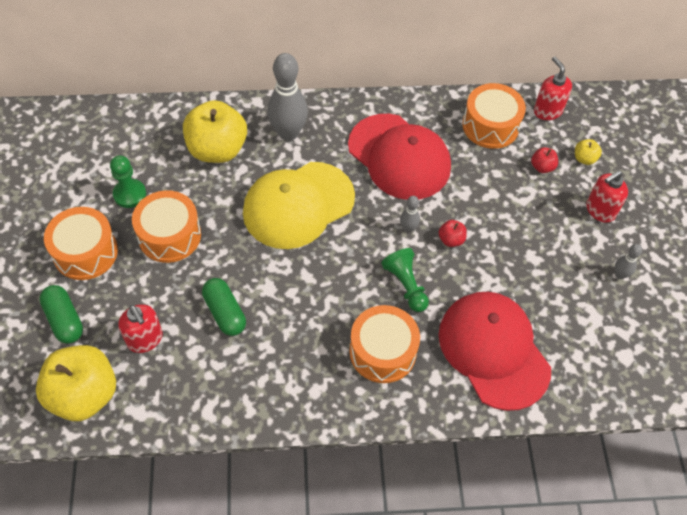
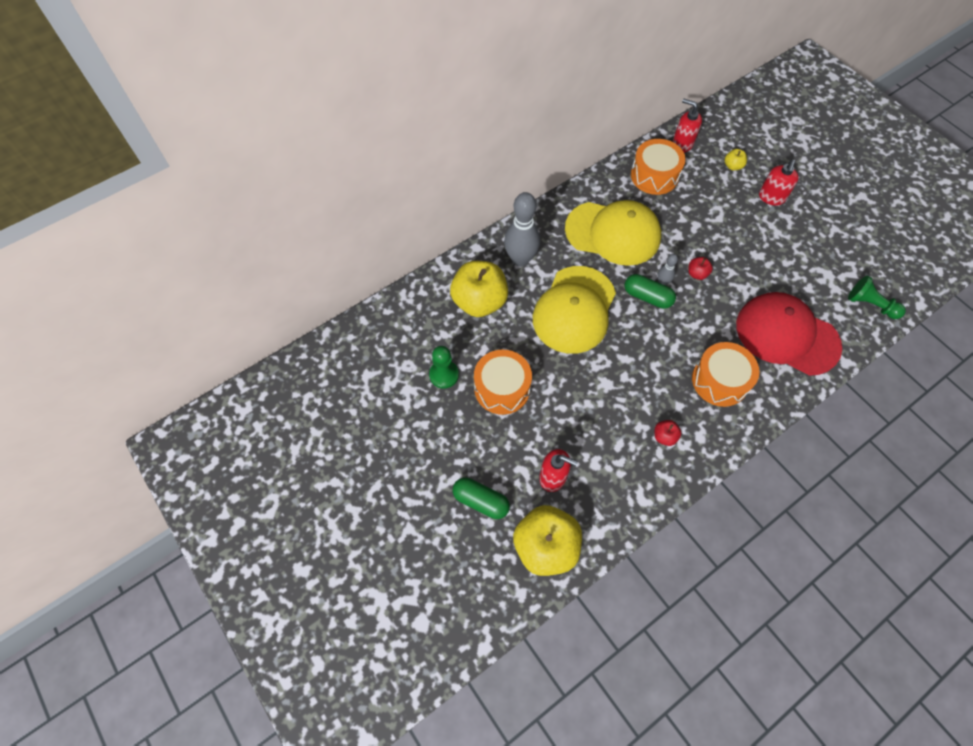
camera: 30 degrees left, 5 degrees up
orange drum [44,207,118,280] -> none
green capsule [202,278,246,336] -> green capsule moved to [625,274,676,309]
red cap [348,114,451,200] -> yellow cap [565,200,661,266]
green pawn [381,248,429,312] -> green pawn moved to [848,276,906,319]
red apple [531,147,558,173] -> red apple moved to [655,420,681,446]
grey bowling pin [614,244,642,279] -> none

